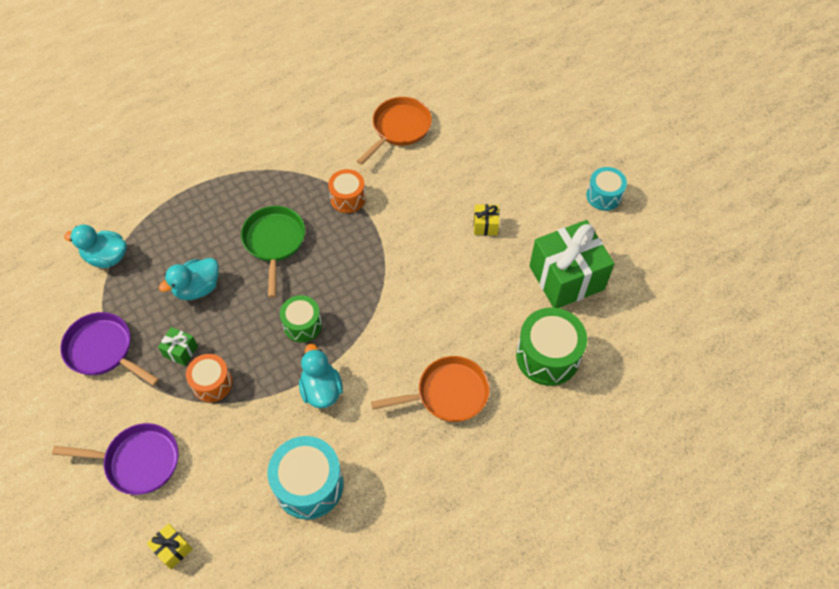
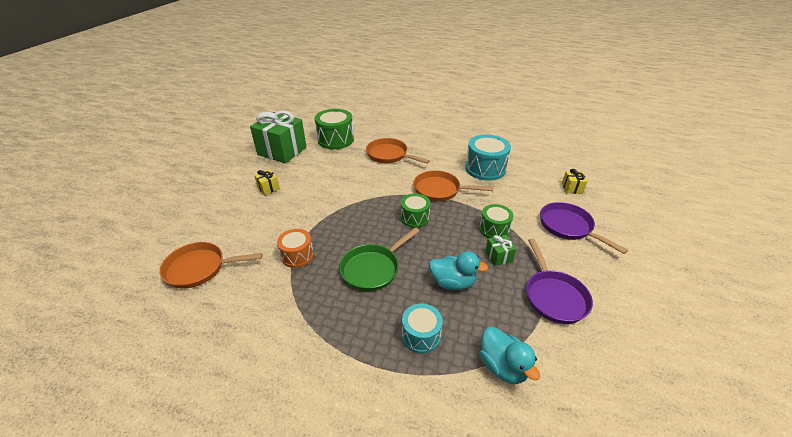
camera: 130 degrees left, 20 degrees down
orange drum [186,354,233,402] -> green drum [479,204,513,238]
turquoise duck [299,344,343,408] -> orange pan [413,170,494,201]
turquoise drum [586,167,627,211] -> turquoise drum moved to [402,303,443,353]

